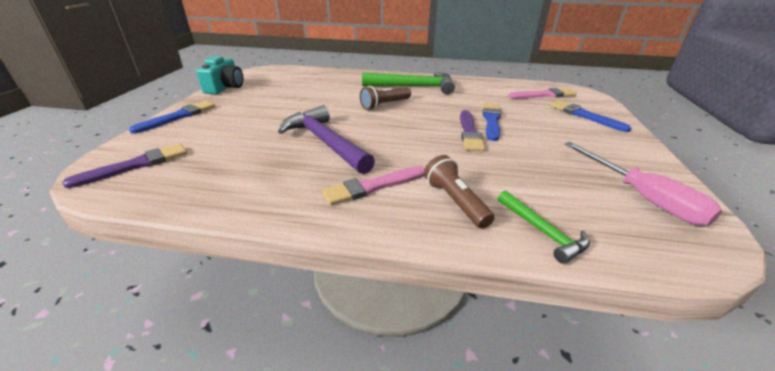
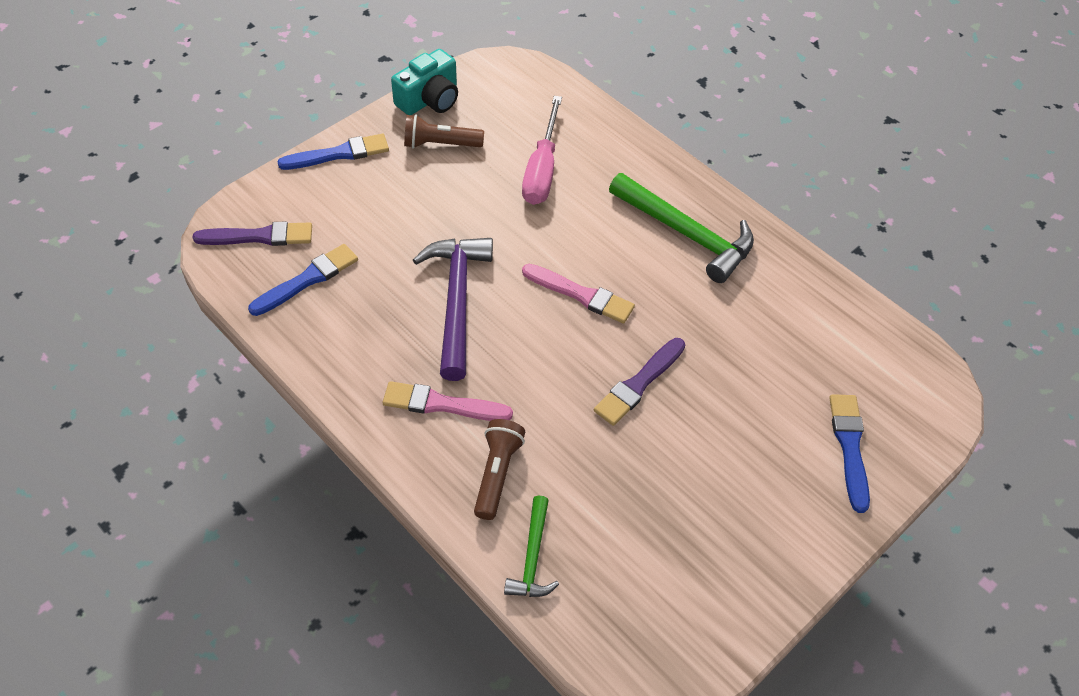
camera: 35 degrees right, 20 degrees up
brown flashlight [360,86,411,110] -> brown flashlight moved to [404,115,484,148]
blue brush [483,103,501,141] -> blue brush moved to [248,244,358,316]
pink brush [508,88,577,99] -> pink brush moved to [522,264,635,324]
pink screwdriver [565,142,722,226] -> pink screwdriver moved to [522,96,562,205]

